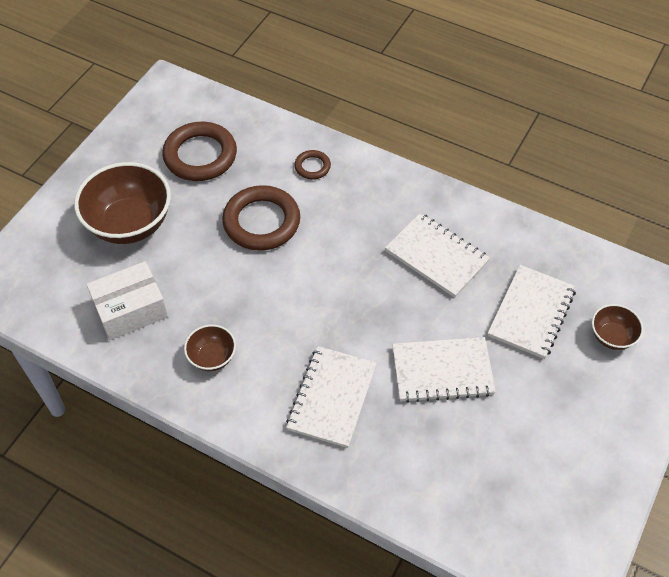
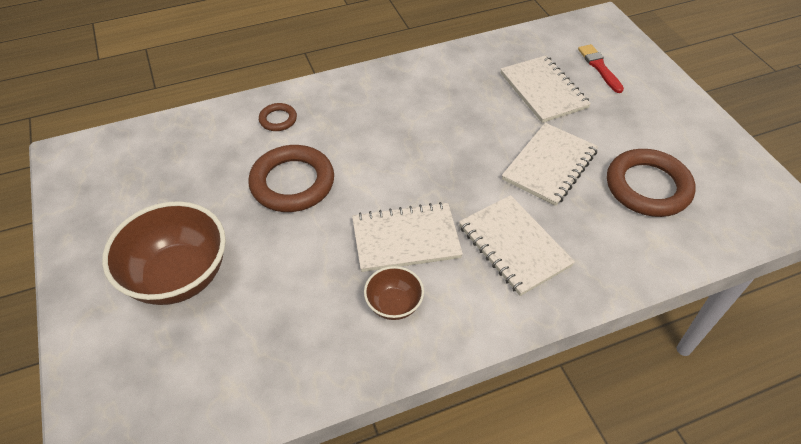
camera: 50 degrees left, 5 degrees down
white box [86,261,168,340] -> none
brown ring [162,122,237,181] -> brown ring moved to [607,149,696,217]
white notebook [385,213,490,298] -> white notebook moved to [352,202,463,272]
brown bowl [592,304,643,350] -> red brush [578,44,624,93]

